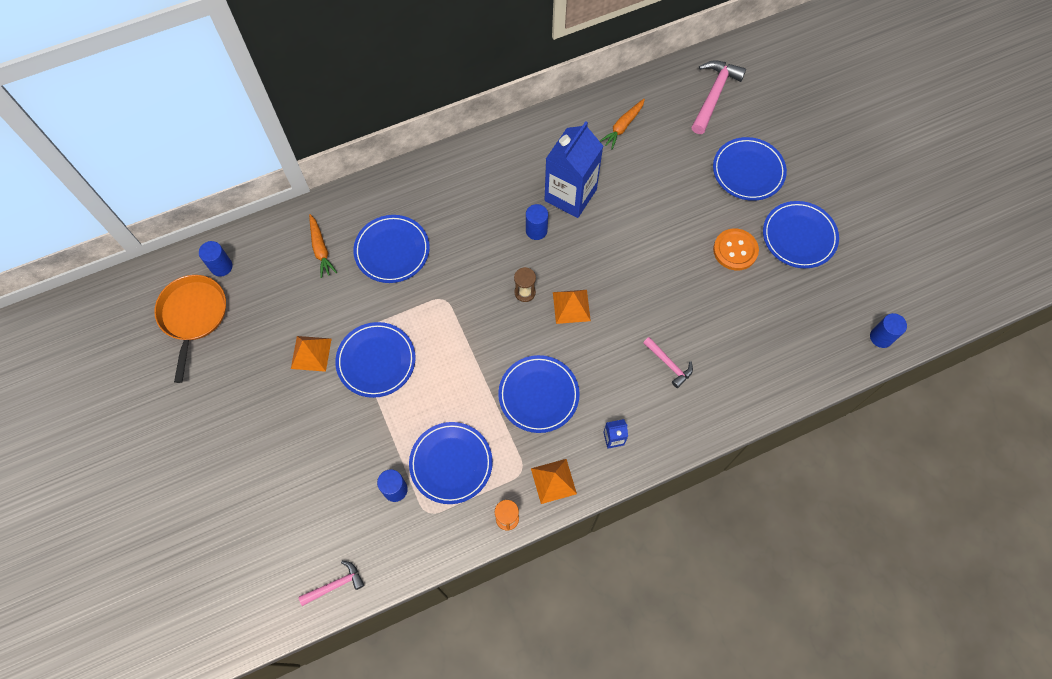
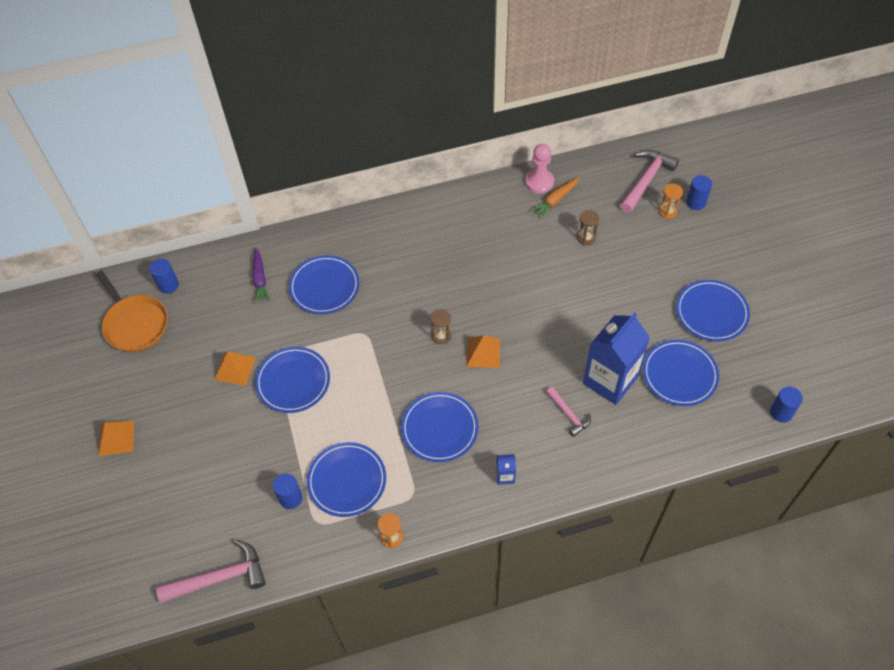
camera: 10 degrees right, 10 degrees down
orange pan [154,275,226,383] -> orange pan turned 135 degrees clockwise [96,271,168,352]
pink hammer [298,561,364,606] -> pink hammer [156,540,266,603], size x1.72
orange carrot [309,214,337,278] -> purple carrot [252,247,271,303]
blue cylinder [526,204,548,240] -> blue cylinder moved to [686,175,712,210]
orange pyramid [531,459,577,504] -> orange pyramid moved to [98,421,134,456]
blue carton [545,121,603,218] -> blue carton moved to [583,312,650,405]
blue plate [713,137,787,201] -> blue plate moved to [643,340,719,406]
orange button [713,228,759,270] -> none
none -> pink pawn [525,144,554,193]
none -> brown hourglass [577,210,599,245]
none -> orange hourglass [659,184,683,219]

